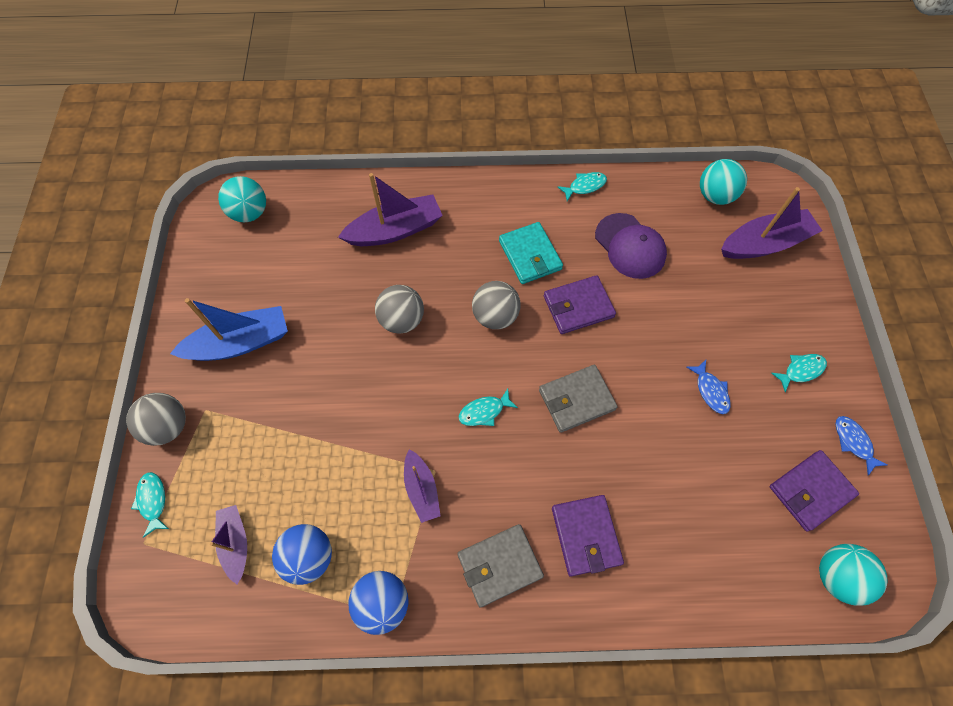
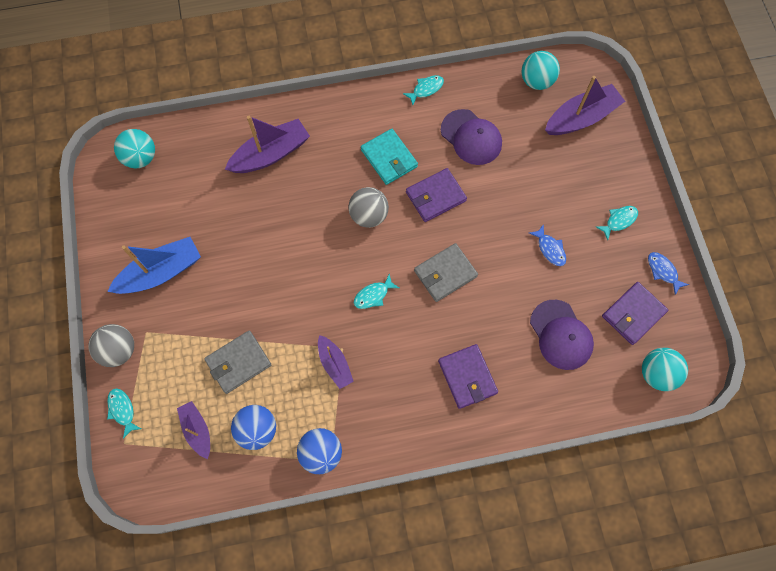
camera: 10 degrees left, 5 degrees up
grey ball [375,285,424,334] -> none
grey wallet [457,524,544,608] -> grey wallet moved to [204,330,271,394]
none -> purple cap [530,300,594,370]

